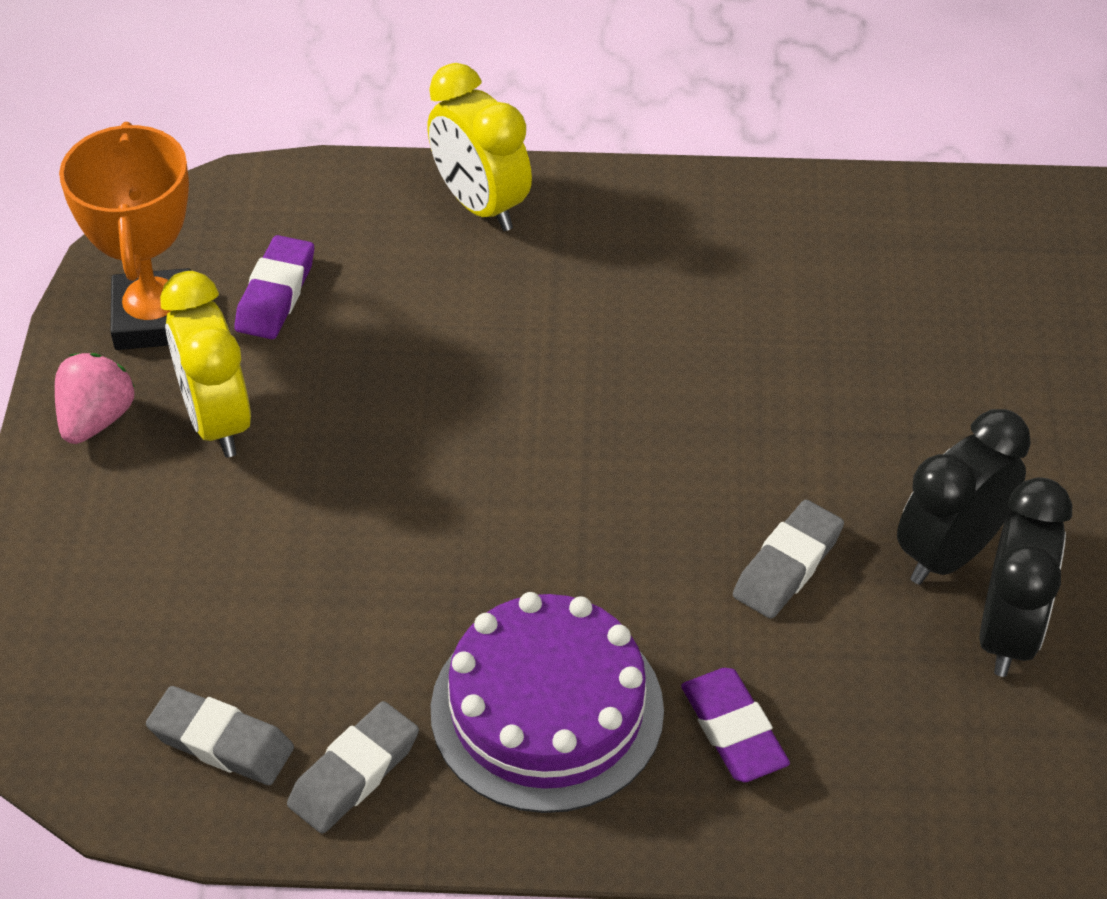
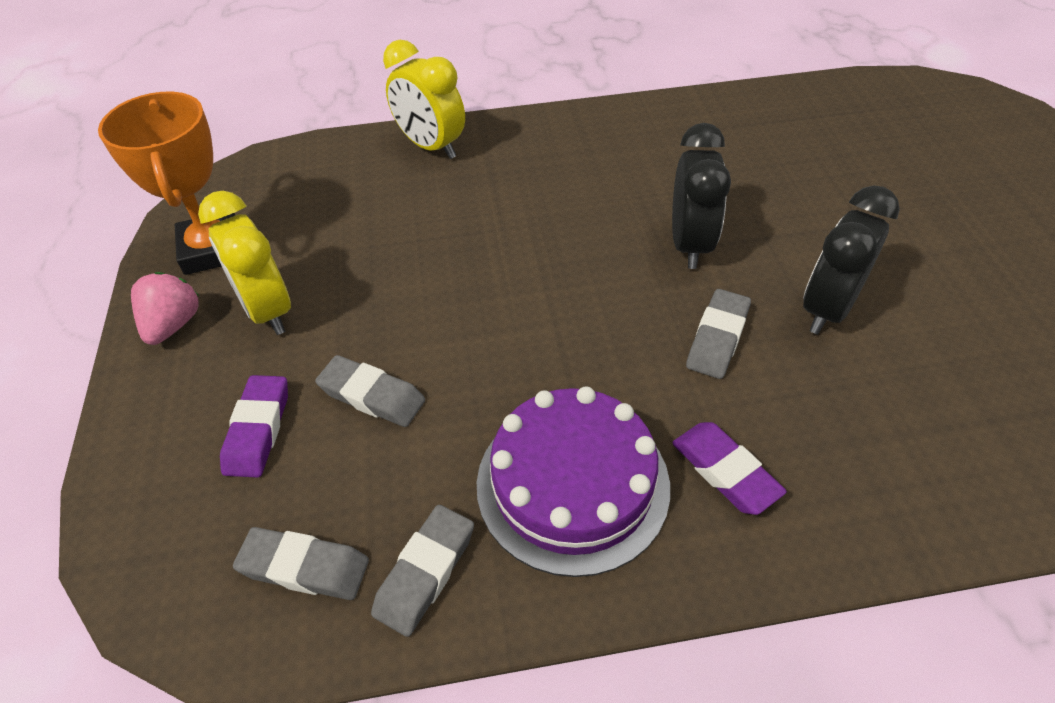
camera: 10 degrees left, 0 degrees up
purple eraser [234,235,314,339] -> purple eraser moved to [220,375,288,478]
black clock [979,477,1072,677] -> black clock moved to [672,123,731,269]
none -> grey eraser [315,355,425,427]

